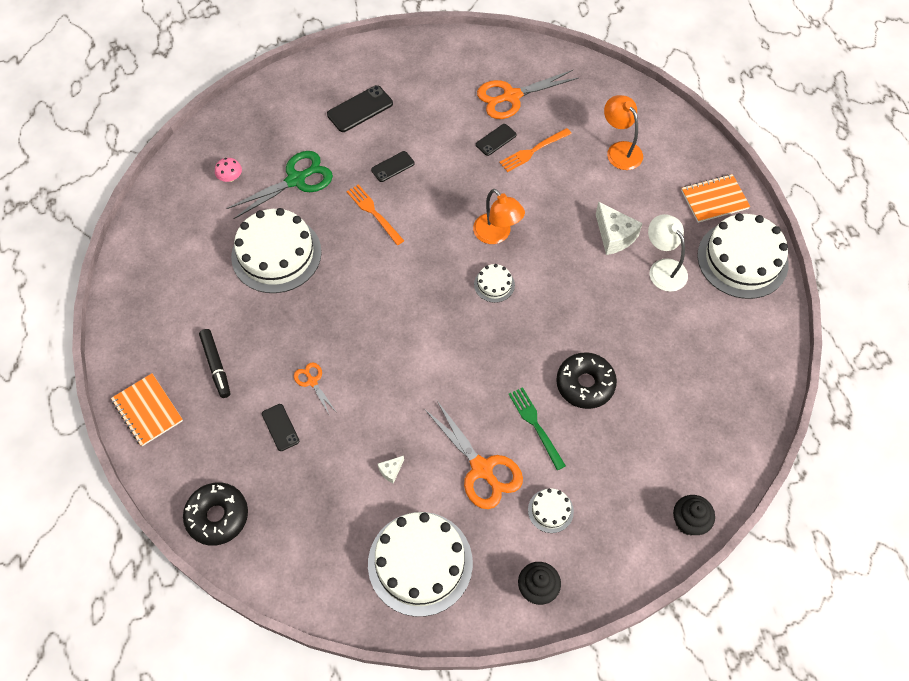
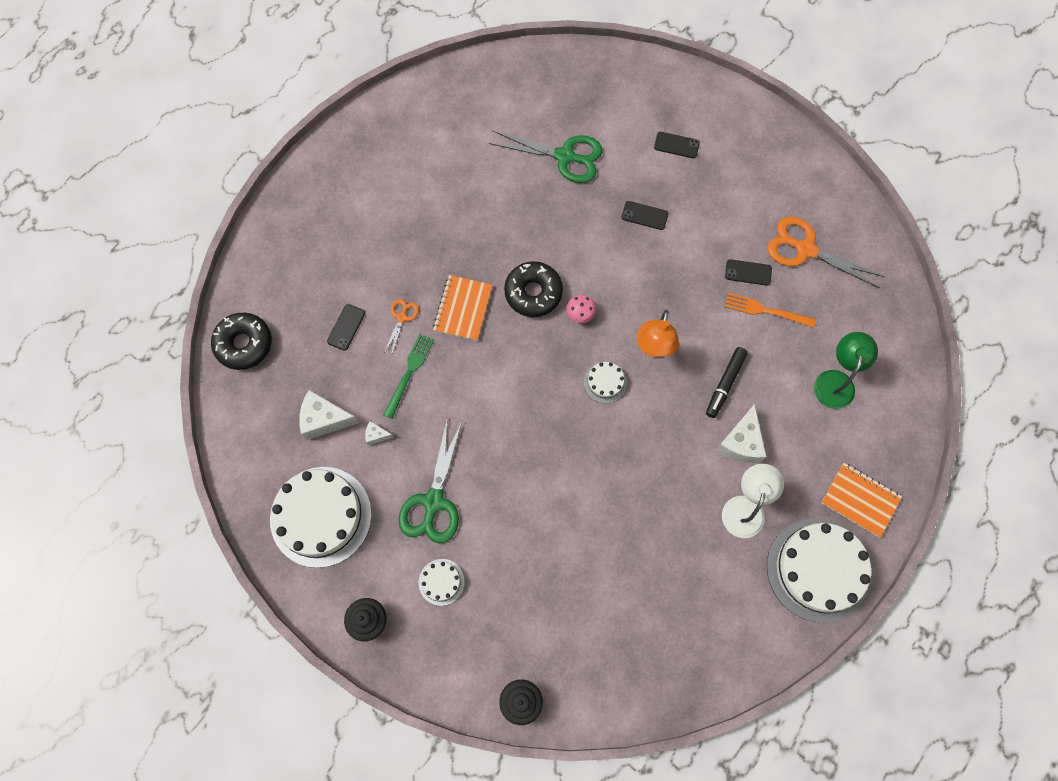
camera: 50 degrees right, 10 degrees up
orange notebook [111,373,183,446] -> orange notebook moved to [433,275,492,341]
black marker [199,329,230,398] -> black marker moved to [706,347,748,418]
pink mushroom [215,158,242,182] -> pink mushroom moved to [566,295,596,323]
white cake [231,208,322,293] -> none
black phone [327,85,393,132] -> black phone [654,132,700,158], size x0.63
orange fork [347,184,404,245] -> none
orange scissors [424,401,523,509] -> green scissors [398,421,462,544]
green fork [509,387,566,470] -> green fork moved to [383,334,434,419]
black donut [556,352,617,409] -> black donut moved to [504,261,563,317]
orange lamp [604,95,643,170] -> green lamp [814,332,878,409]
none -> white cheese [299,390,359,440]

